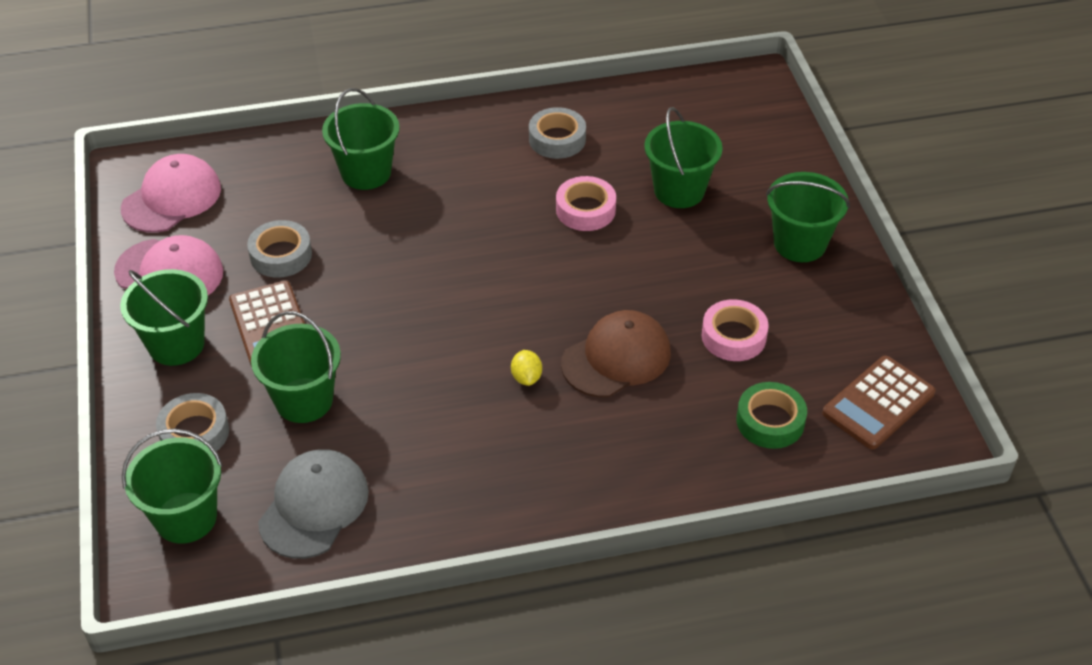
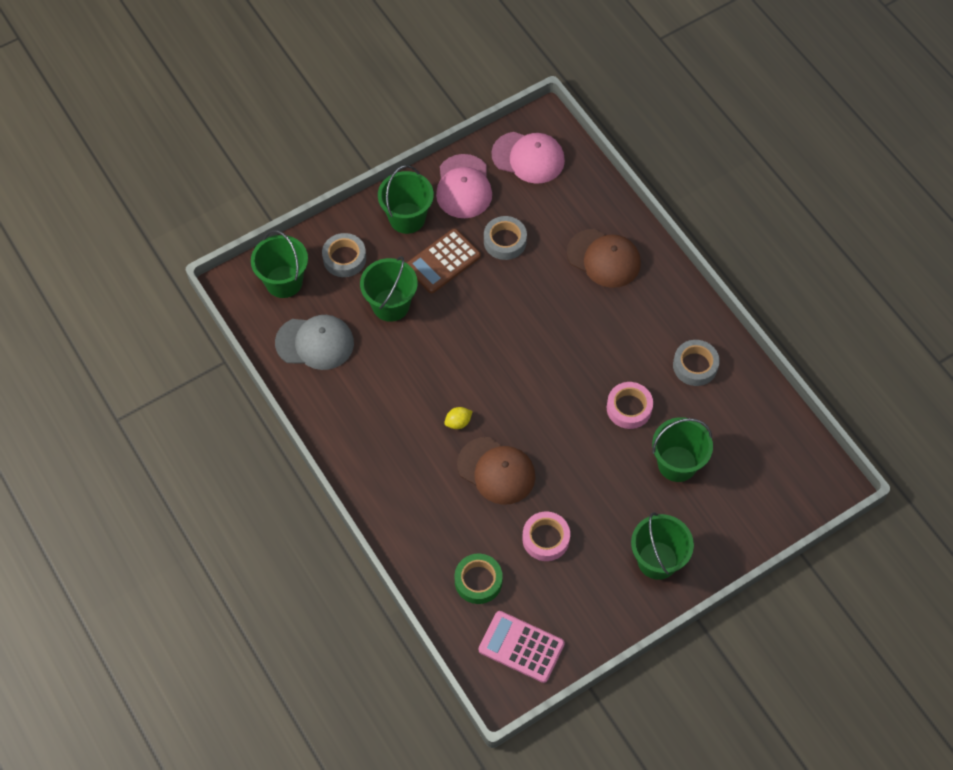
camera: 70 degrees right, 15 degrees up
green bucket [322,88,400,190] -> brown cap [567,229,641,288]
brown calculator [822,356,936,450] -> pink calculator [479,611,565,683]

